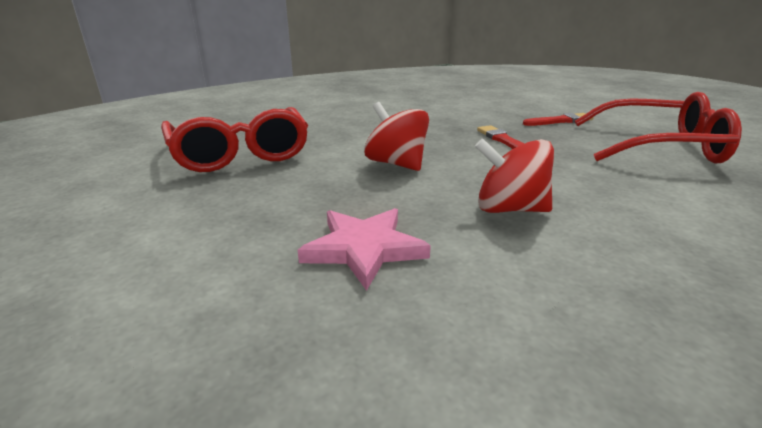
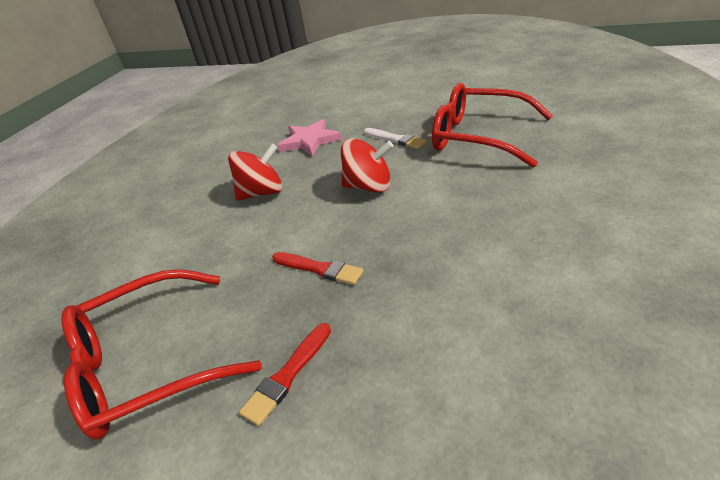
camera: 145 degrees right, 10 degrees up
none -> white brush [364,128,427,149]

